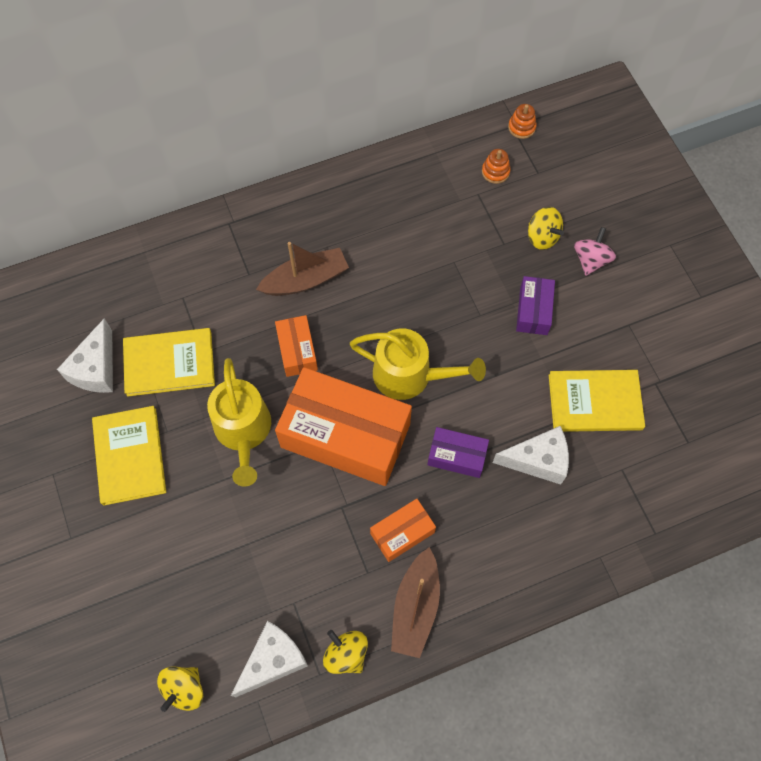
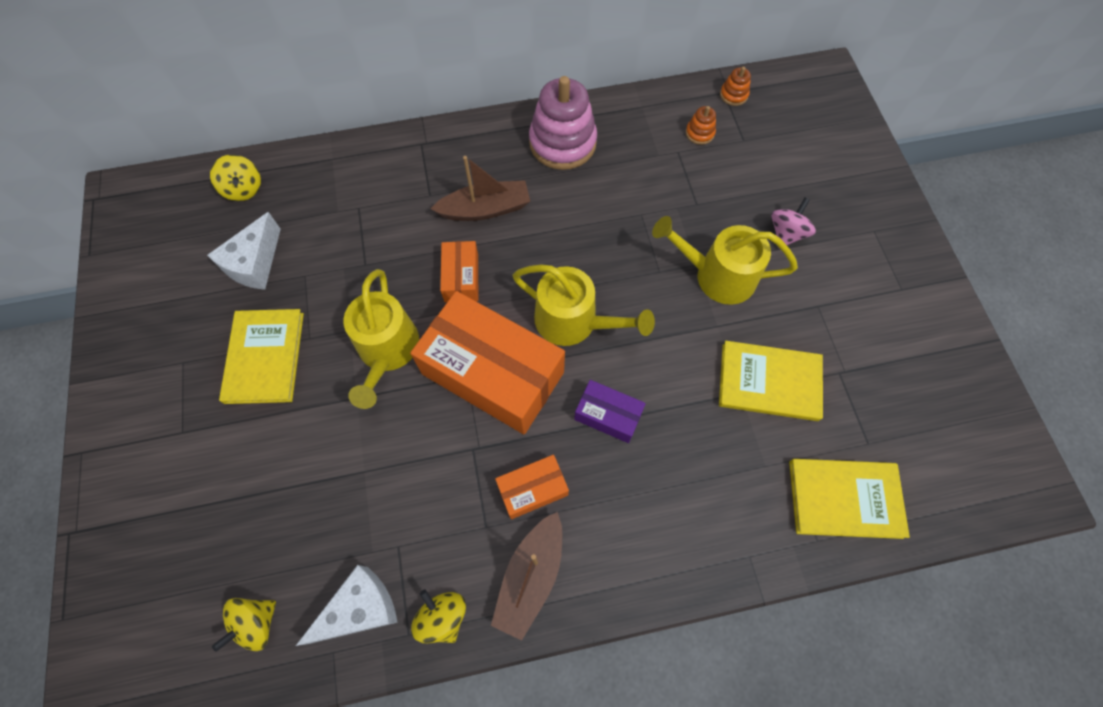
camera: 10 degrees right, 0 degrees up
yellow book [123,328,215,397] -> yellow book moved to [789,459,910,539]
white cheese [492,426,569,485] -> none
purple box [516,276,555,335] -> yellow watering can [652,216,798,305]
yellow spinning top [528,207,564,250] -> yellow spinning top moved to [210,155,261,201]
none -> pink stacking toy [529,76,597,170]

